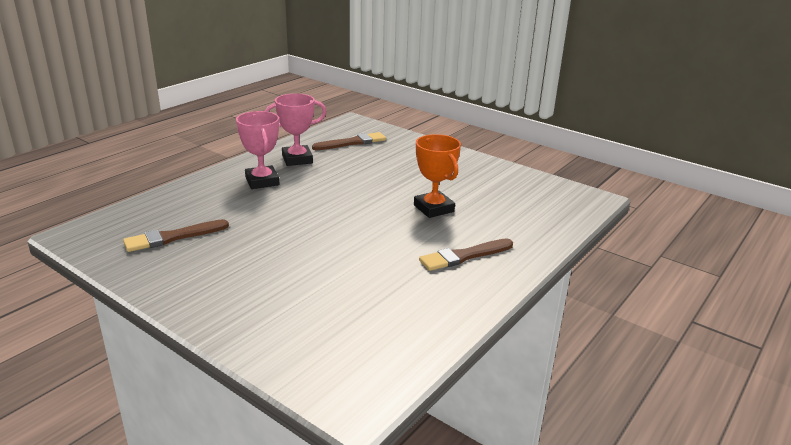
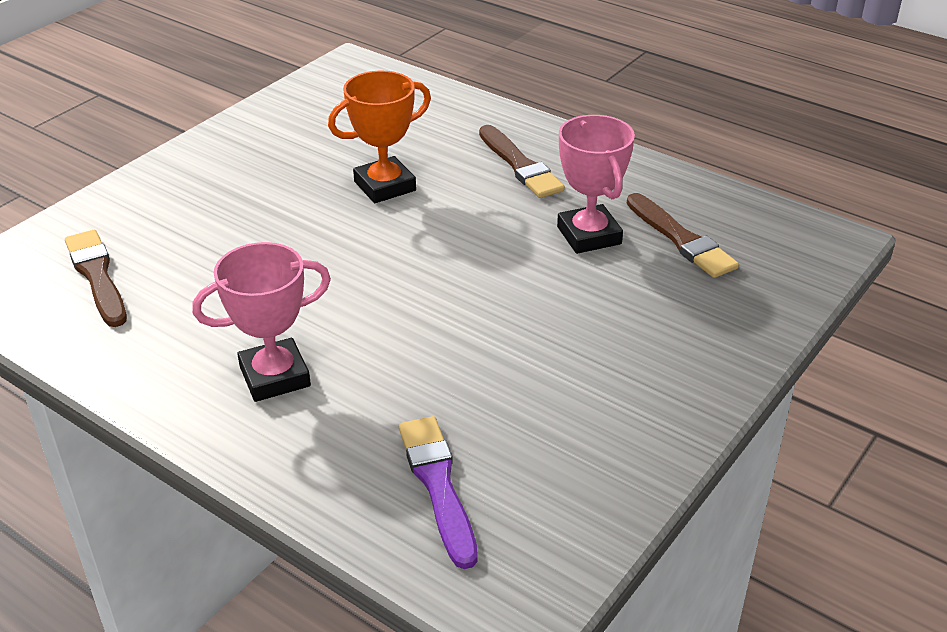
camera: 90 degrees left, 10 degrees up
brown brush [123,219,229,252] -> brown brush moved to [627,193,739,278]
pink trophy [265,93,327,166] -> pink trophy moved to [557,115,635,254]
none -> purple brush [399,416,478,569]

